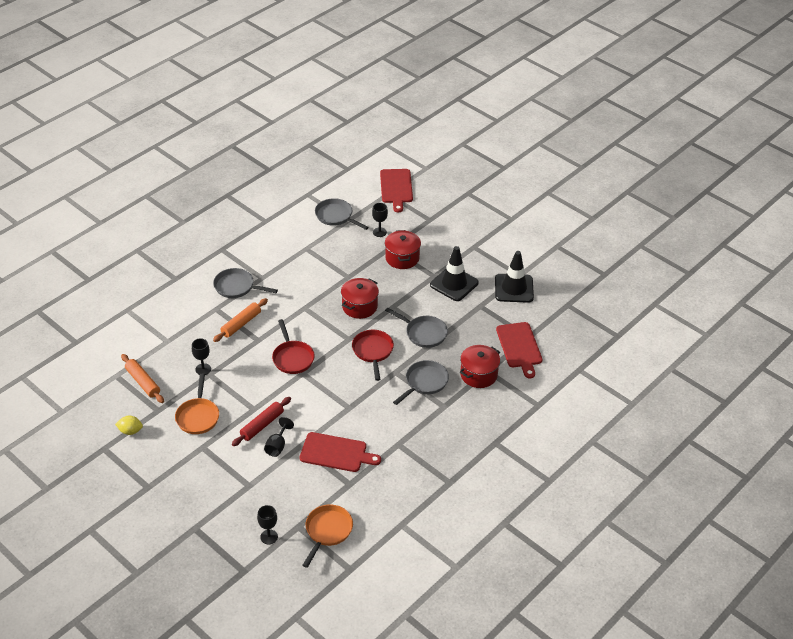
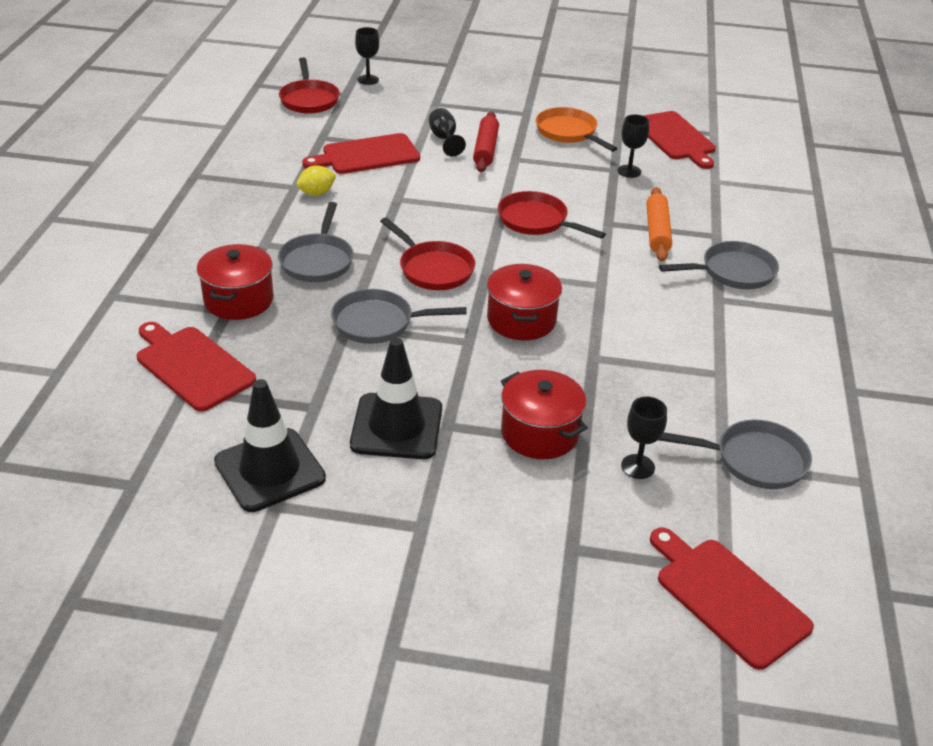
camera: 145 degrees right, 5 degrees down
yellow lemon [115,416,143,435] -> yellow lemon moved to [296,165,337,196]
orange rolling pin [121,354,164,403] -> red cutting board [644,111,716,169]
orange pan [302,505,353,568] -> red pan [279,57,340,114]

